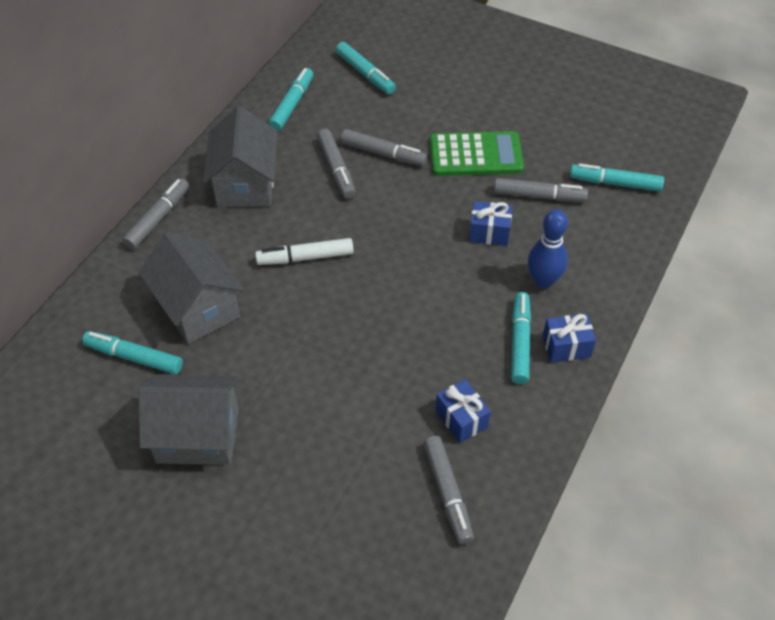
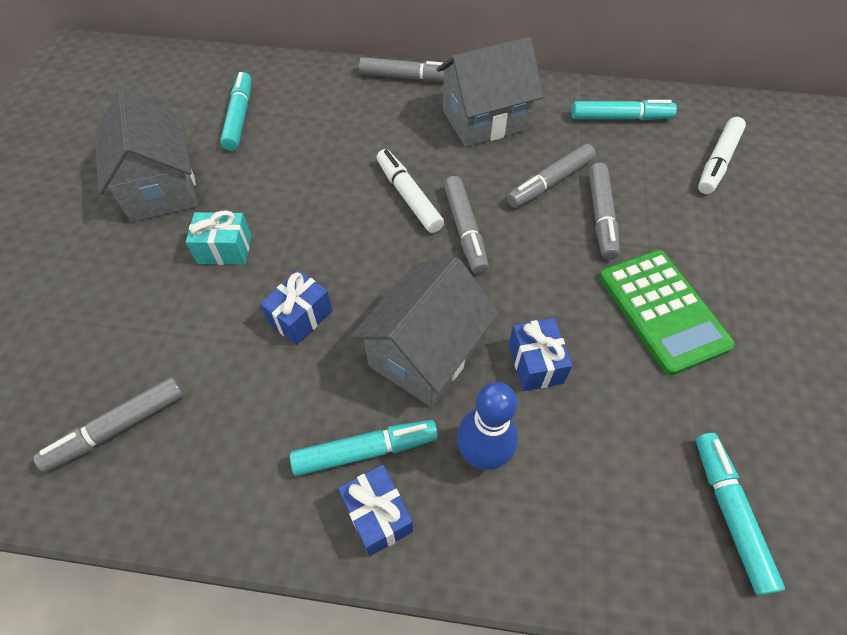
camera: 70 degrees right, 5 degrees up
grey house [139,232,244,344] -> grey house moved to [350,257,499,407]
turquoise marker [336,42,396,94] -> white marker [698,117,746,194]
blue gift [436,379,491,443] -> blue gift moved to [260,270,332,345]
grey marker [494,178,588,202] -> grey marker moved to [444,176,489,274]
none -> turquoise gift [186,210,251,265]

